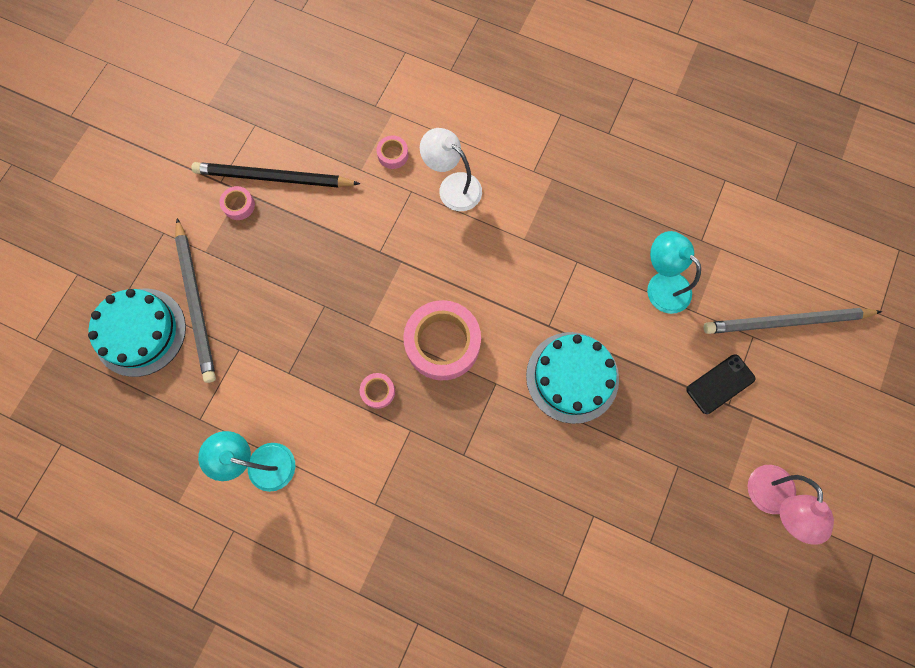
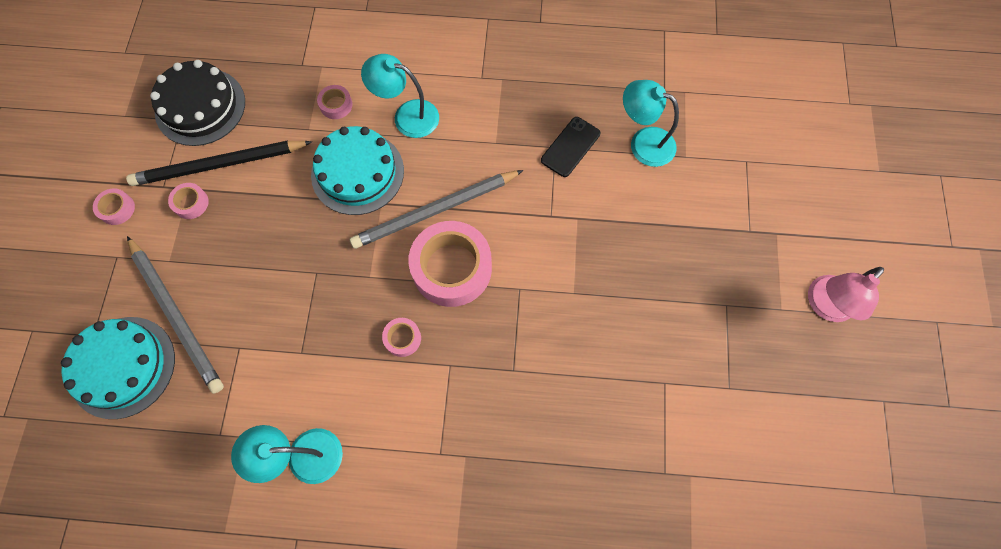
camera: 20 degrees left, 5 degrees down
white lamp [420,128,482,211] -> turquoise lamp [361,54,439,138]
turquoise cake [526,332,619,424] -> turquoise cake moved to [311,126,404,215]
black phone [686,354,755,414] -> black phone moved to [541,117,600,177]
grey pencil [703,308,882,334] -> grey pencil moved to [350,170,523,249]
pink lamp [748,465,834,545] -> pink lamp turned 60 degrees clockwise [808,267,884,322]
none -> pink tape [93,188,135,225]
none -> black cake [150,60,245,146]

